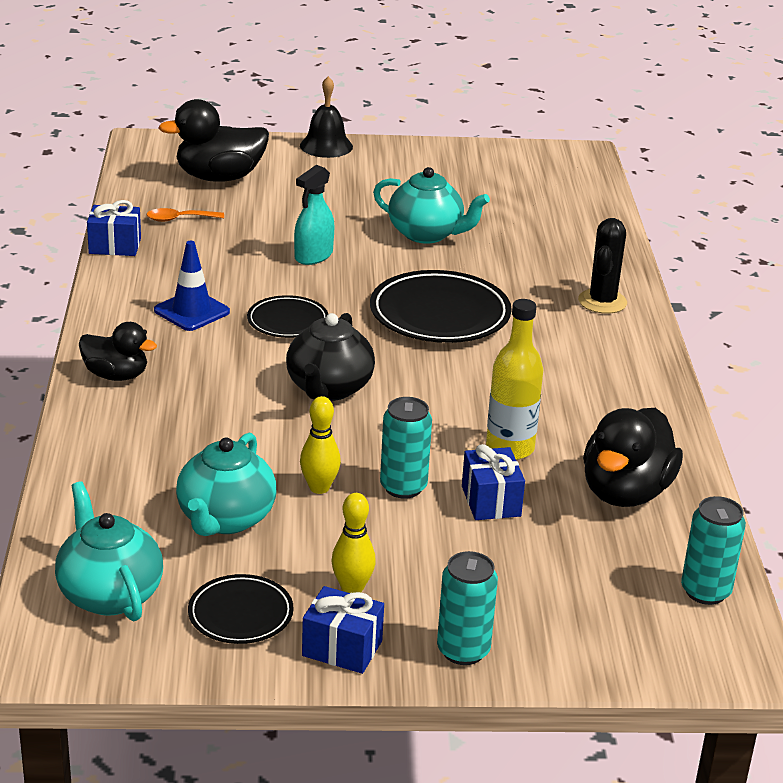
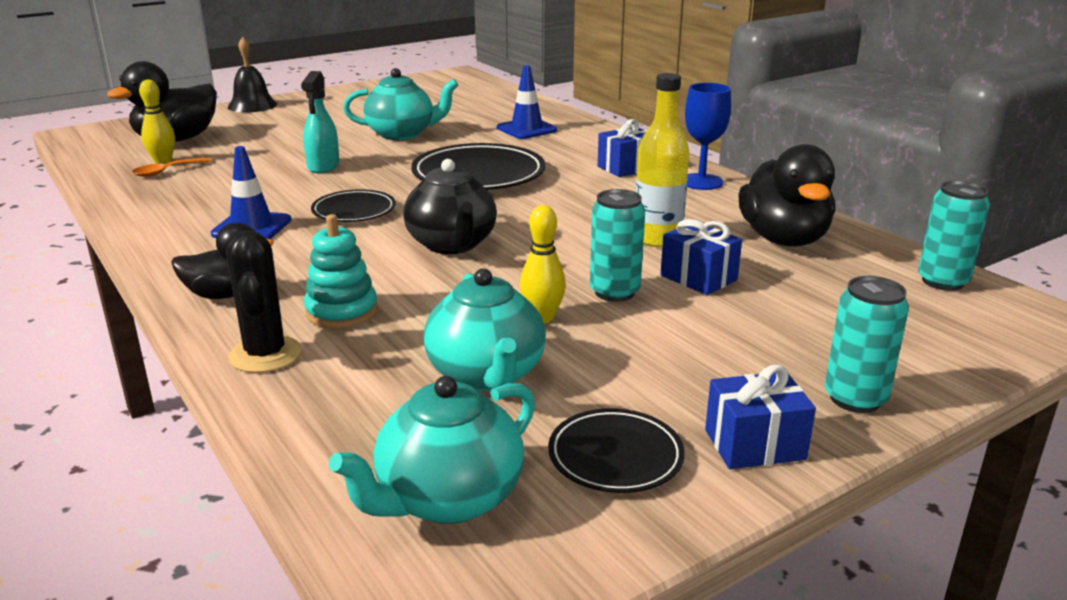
camera: 30 degrees left, 5 degrees down
turquoise teapot [55,481,163,621] -> turquoise teapot turned 75 degrees counterclockwise [329,376,535,524]
blue gift [87,200,141,256] -> blue gift moved to [598,119,647,177]
yellow bowling pin [331,493,376,593] -> yellow bowling pin moved to [139,80,175,164]
black cactus [578,218,627,314] -> black cactus moved to [226,231,301,373]
none -> turquoise stacking toy [304,214,378,329]
none -> blue traffic cone [497,65,557,139]
none -> blue goblet [685,83,731,190]

